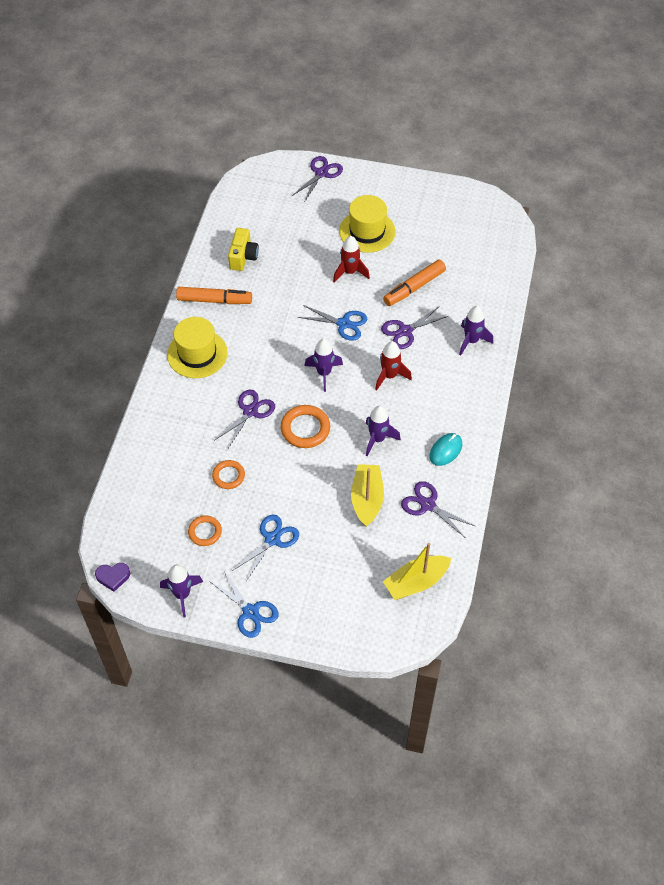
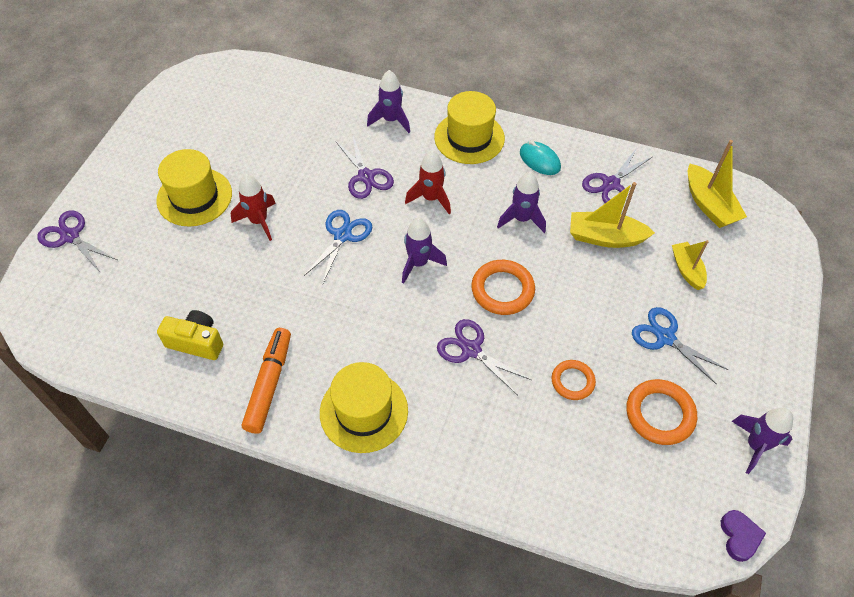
camera: 85 degrees left, 0 degrees up
orange ring [188,515,222,546] -> orange ring [626,379,697,445], size x1.55
blue scissors [209,571,279,638] -> none
orange marker [383,259,446,306] -> none
none -> yellow hat [434,91,505,164]
none -> yellow boat [672,240,709,290]

